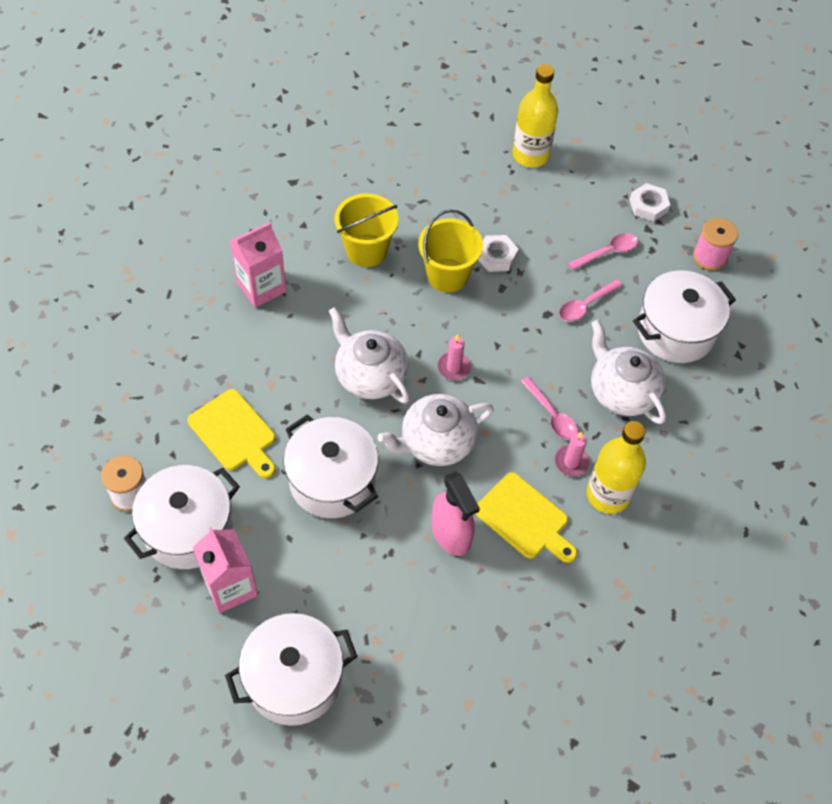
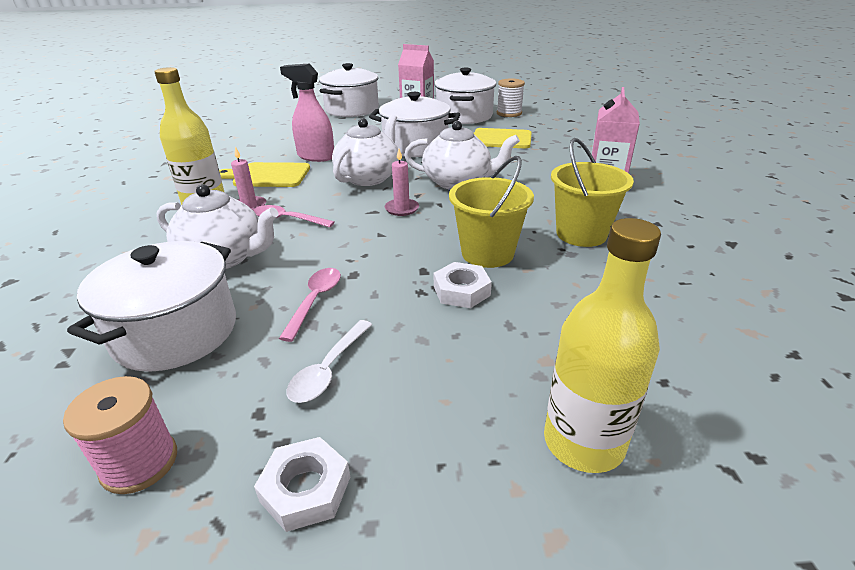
camera: 145 degrees right, 25 degrees down
pink spoon [568,233,638,270] -> white spoon [286,320,372,403]

